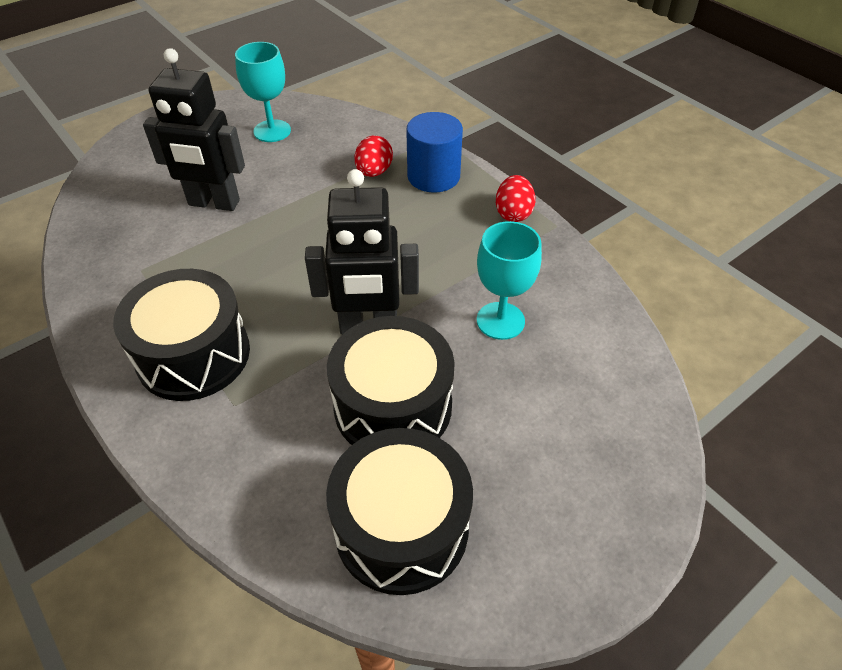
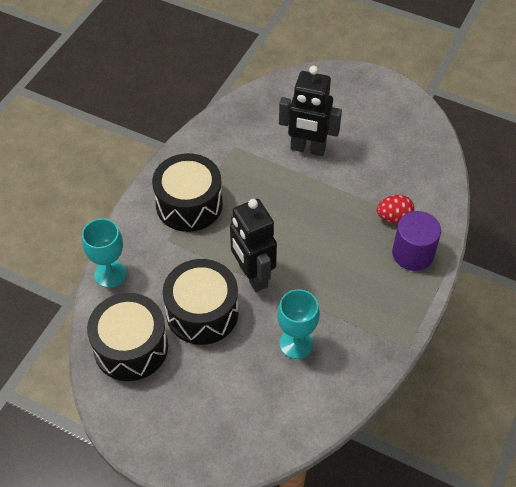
camera: 65 degrees right, 5 degrees up
black robot [143,48,245,211] -> black robot turned 60 degrees counterclockwise [279,66,342,156]
turquoise goblet [235,42,291,142] -> turquoise goblet moved to [82,218,126,288]
blue cylinder [406,112,463,193] -> purple cylinder [392,211,441,271]
red egg [496,175,536,222] -> none

